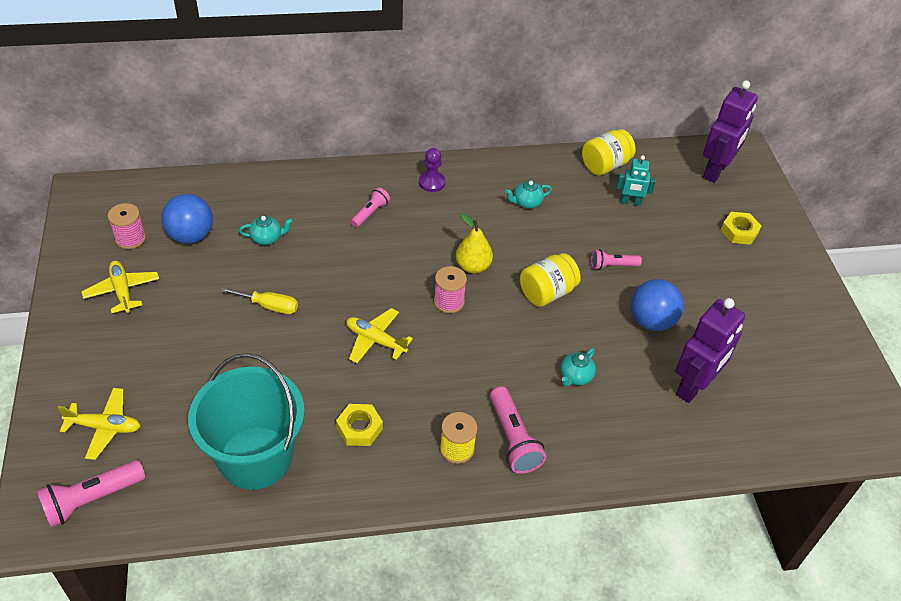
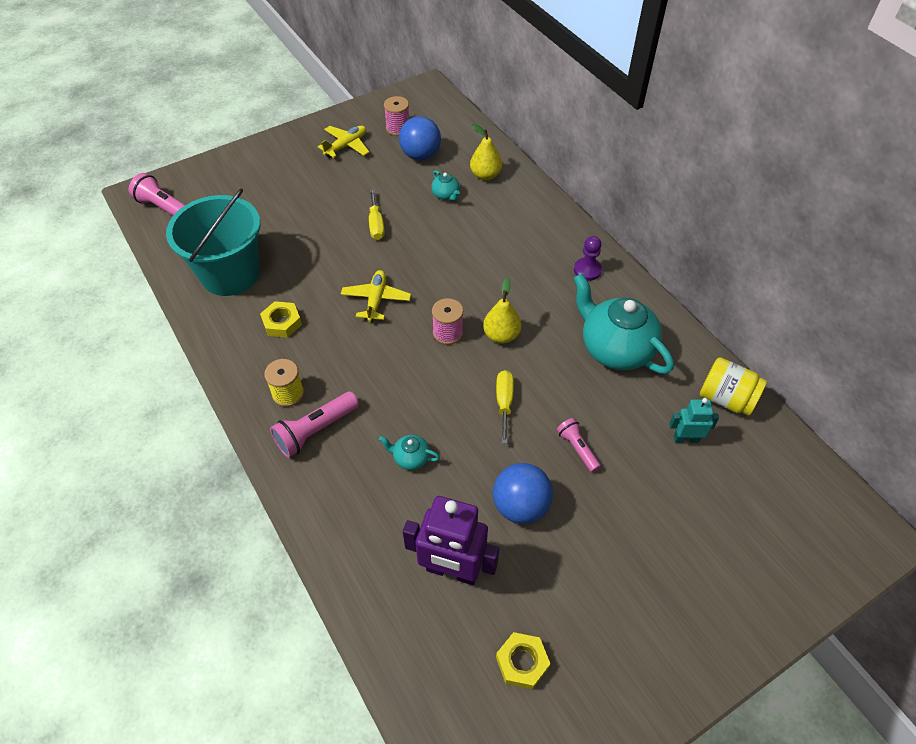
camera: 70 degrees right, 5 degrees up
yellow plane [57,388,141,460] -> none
pink flashlight [351,187,390,228] -> none
turquoise teapot [505,181,552,209] -> turquoise teapot [573,274,674,374], size x2.30
yellow jar [520,253,581,307] -> yellow screwdriver [496,370,514,444]
turquoise robot [616,155,656,206] -> turquoise robot turned 105 degrees clockwise [669,398,719,443]
purple robot [703,80,758,183] -> none
yellow nut [721,212,761,245] -> yellow nut moved to [496,632,550,689]
none -> yellow pear [470,124,502,180]

